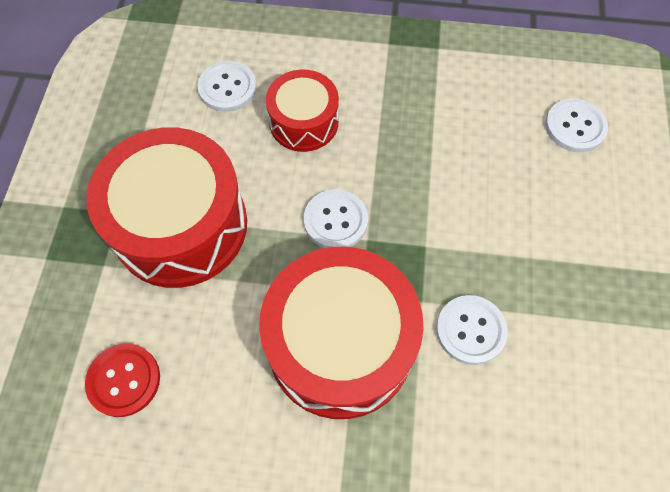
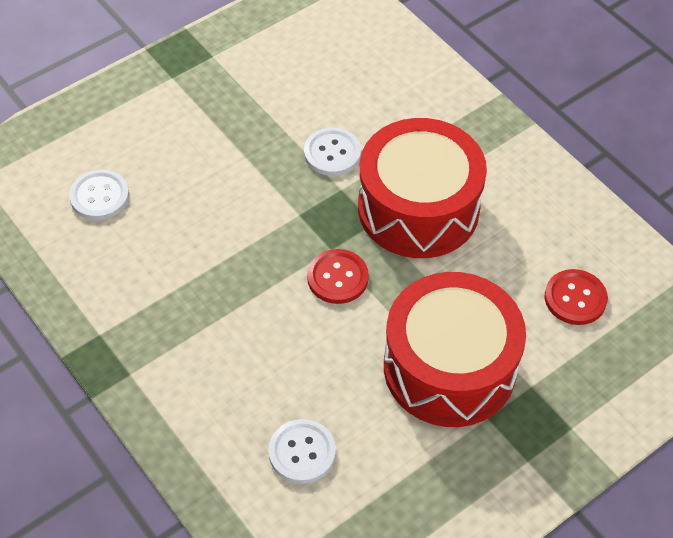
camera: 135 degrees left, 10 degrees down
red drum [266,70,339,152] -> none
white button [304,189,368,248] -> red button [307,249,369,304]

